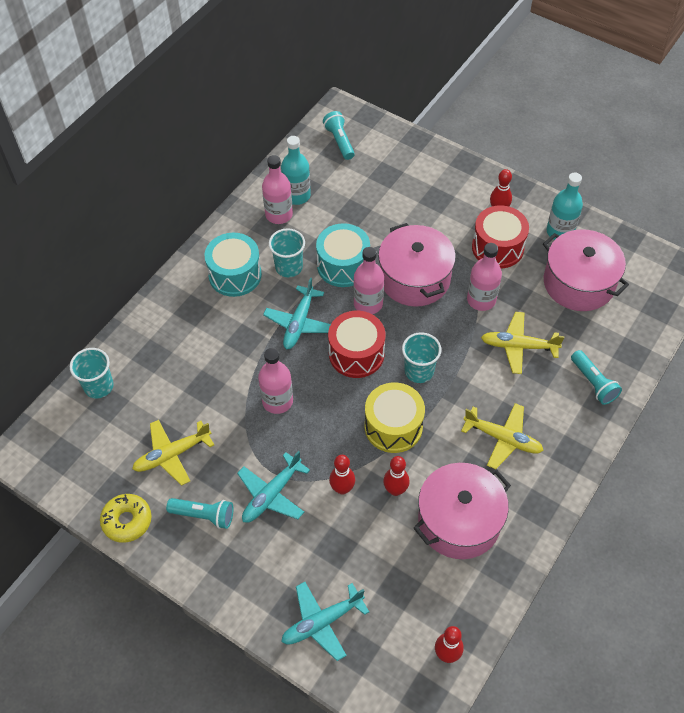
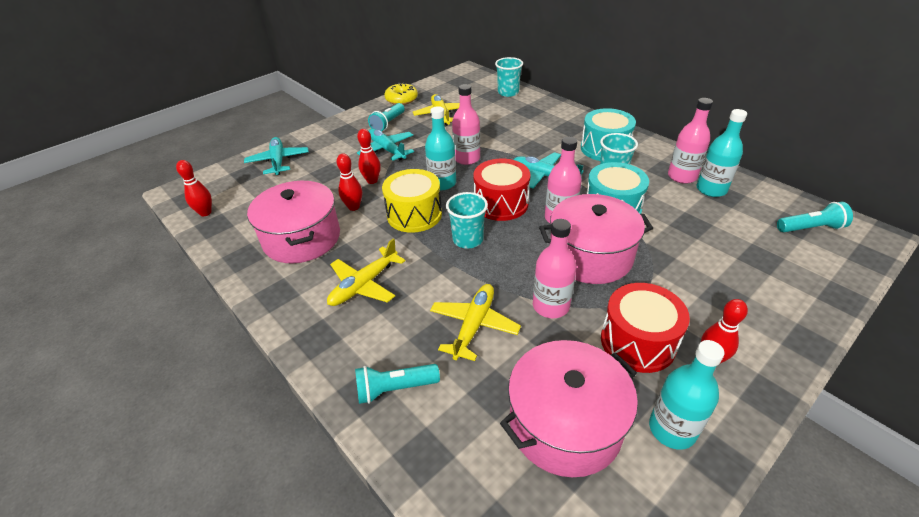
camera: 105 degrees right, 15 degrees down
none -> turquoise bottle [425,106,456,190]

